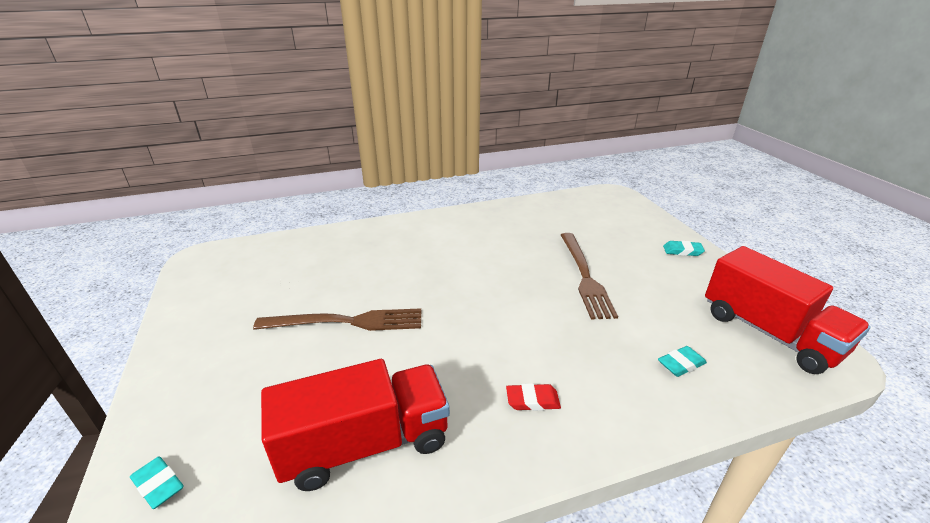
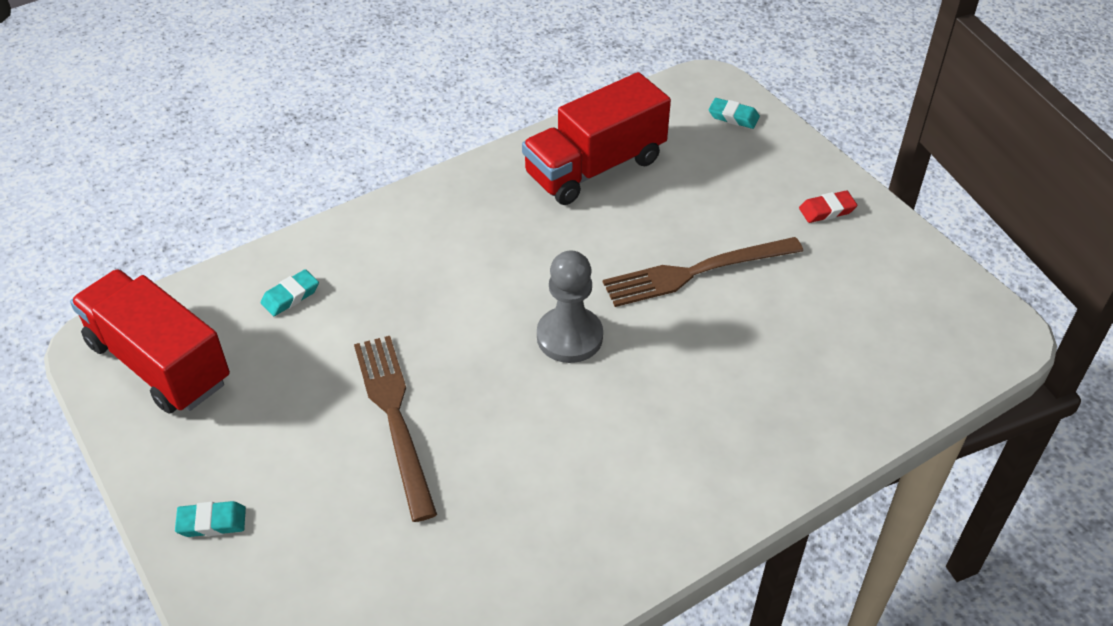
camera: 165 degrees right, 15 degrees up
red eraser [506,383,561,411] -> red eraser moved to [799,191,857,223]
none -> grey pawn [537,250,603,363]

